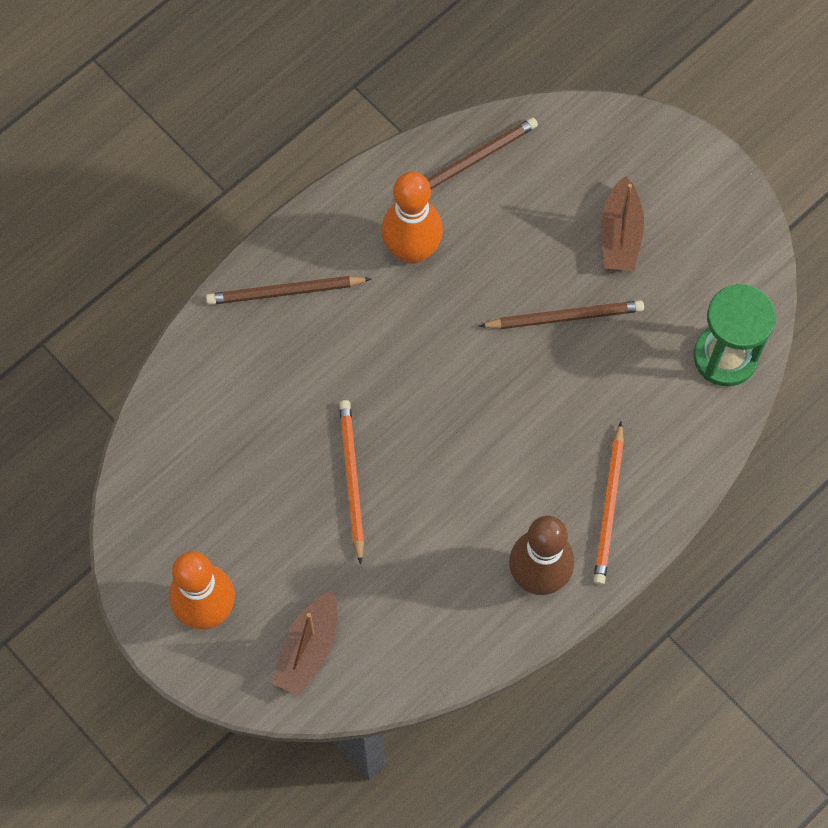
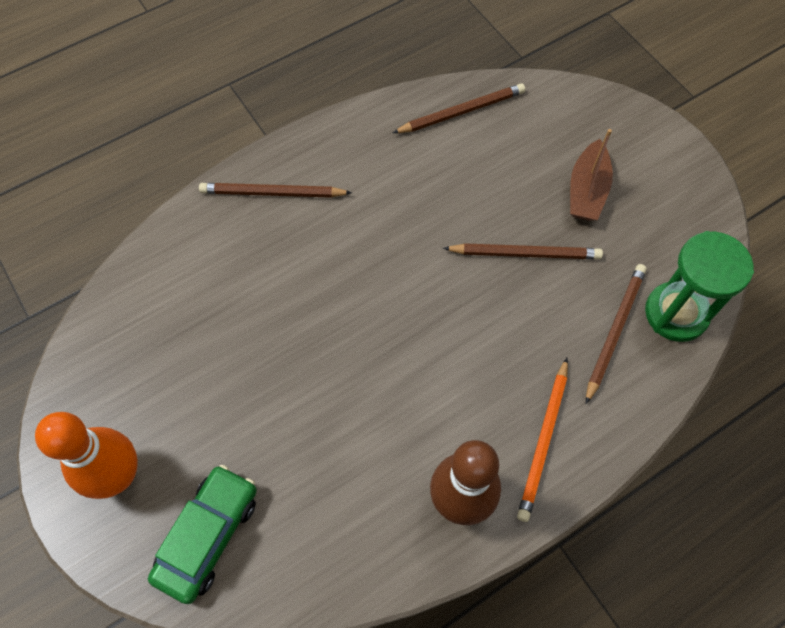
camera: 10 degrees right, 5 degrees down
brown boat [271,591,338,696] -> green car [148,465,257,604]
orange pencil [339,400,364,564] -> none
orange bowling pin [381,172,443,264] -> none
none -> brown pencil [586,264,647,404]

